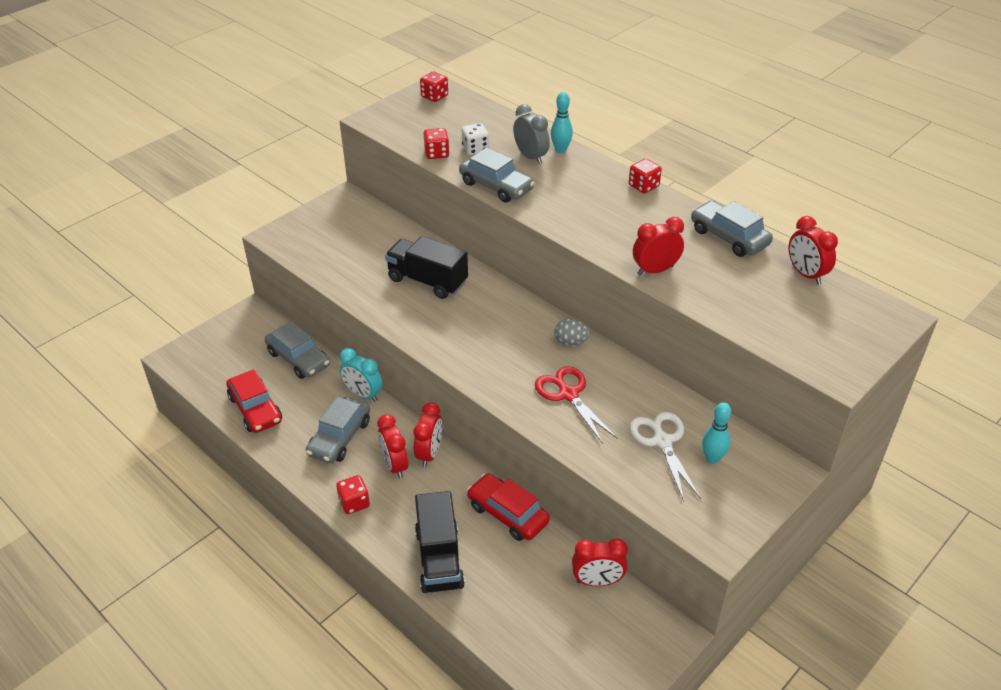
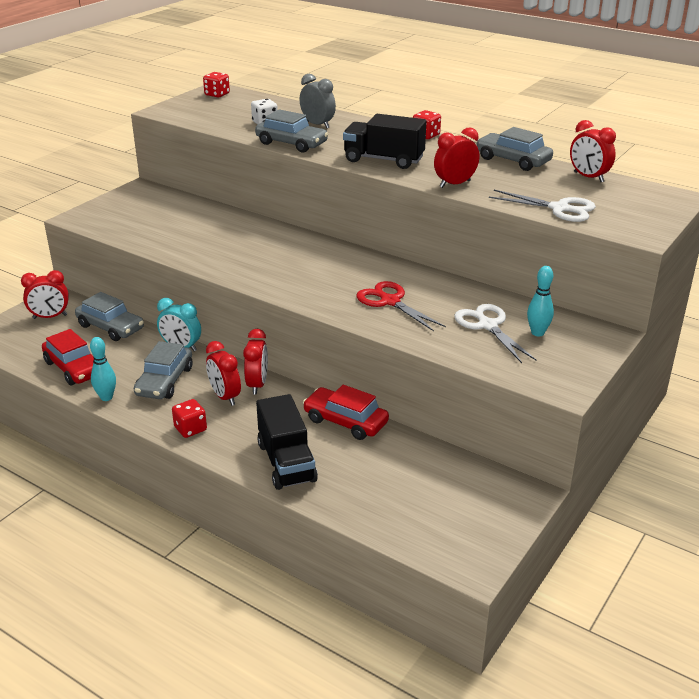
camera: 10 degrees left, 10 degrees down
black truck [385,236,468,299] -> black truck moved to [343,114,426,169]
red dice [423,128,449,159] -> none
turquoise bowling pin [551,92,573,153] -> turquoise bowling pin moved to [90,337,116,401]
grey egg [554,319,590,346] -> none
red clock [572,538,628,586] -> red clock moved to [21,270,69,319]
none -> white scissors [489,190,596,222]

